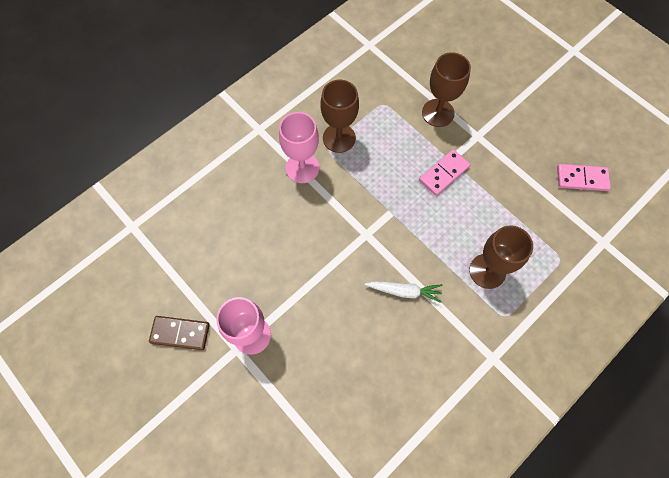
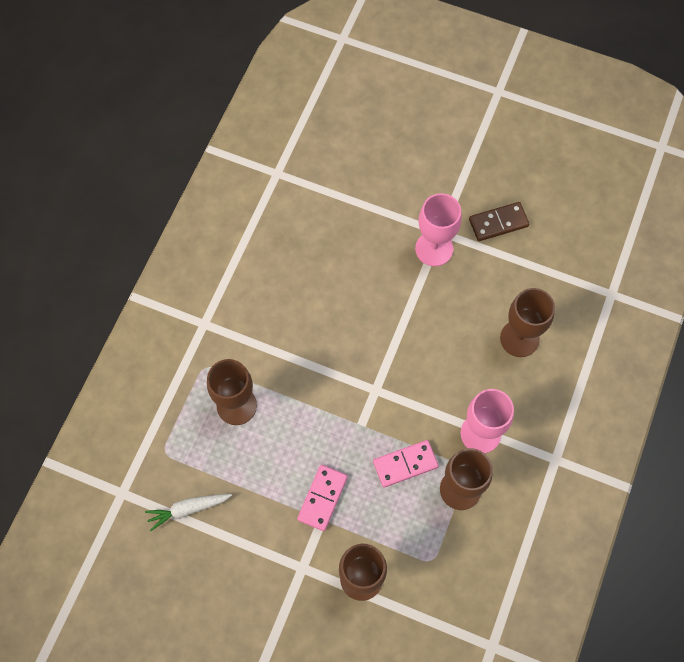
camera: 155 degrees right, 0 degrees up
white carrot [365,281,442,303] -> white carrot moved to [145,494,232,531]
pink domino [557,164,611,191] -> pink domino moved to [373,440,439,488]
none -> brown goblet [500,288,555,357]

